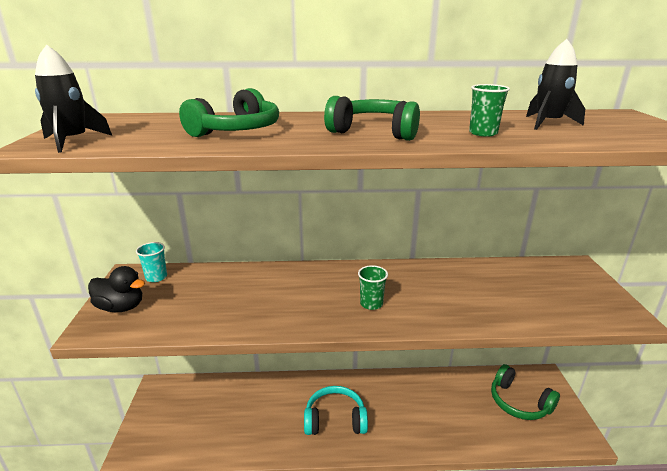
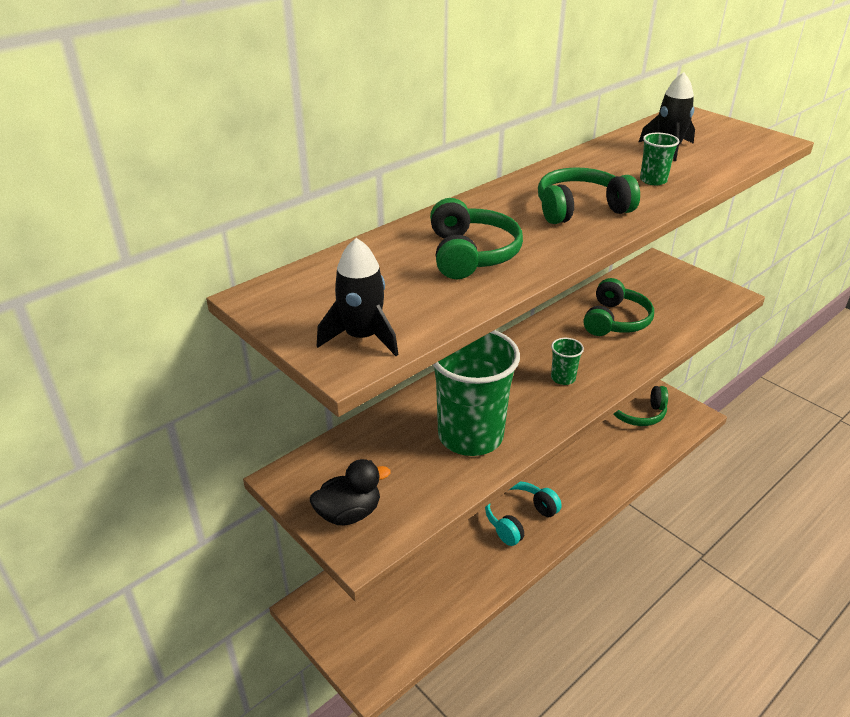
camera: 40 degrees left, 10 degrees up
turquoise cup [136,242,167,282] -> none
none -> green cup [433,330,520,456]
none -> green headphones [583,278,654,336]

